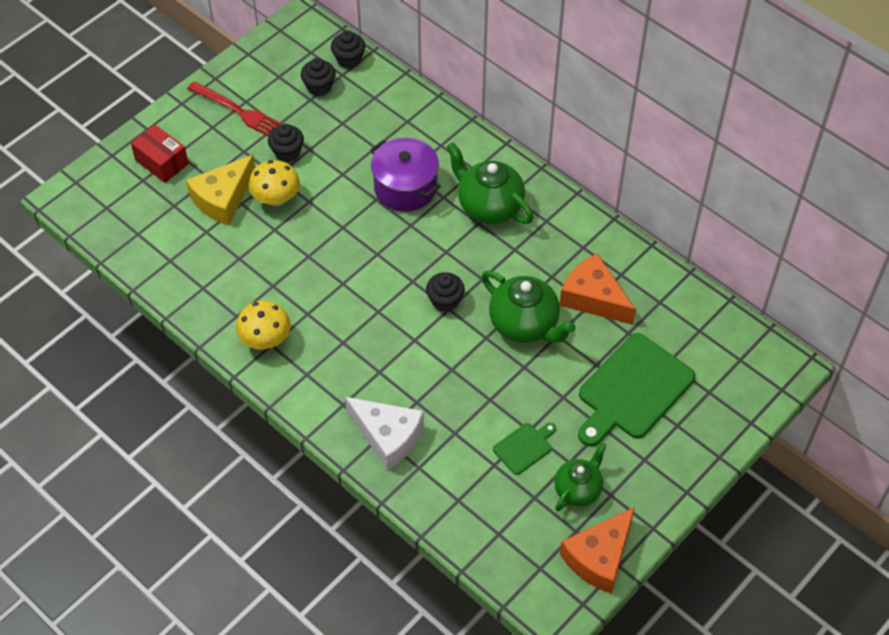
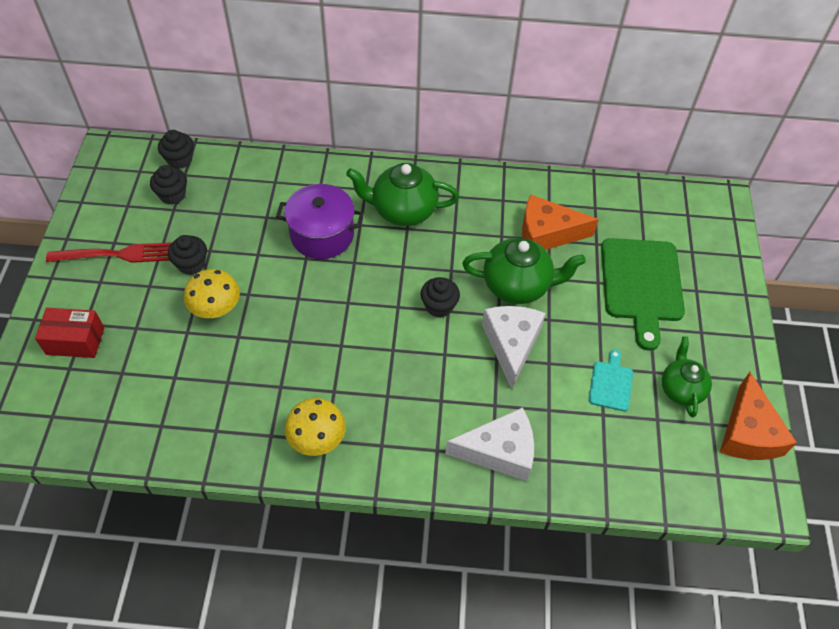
camera: 40 degrees left, 0 degrees up
yellow cheese [186,155,255,225] -> none
green cutting board [493,423,556,475] -> turquoise cutting board [589,349,633,411]
none -> white cheese [482,306,546,389]

